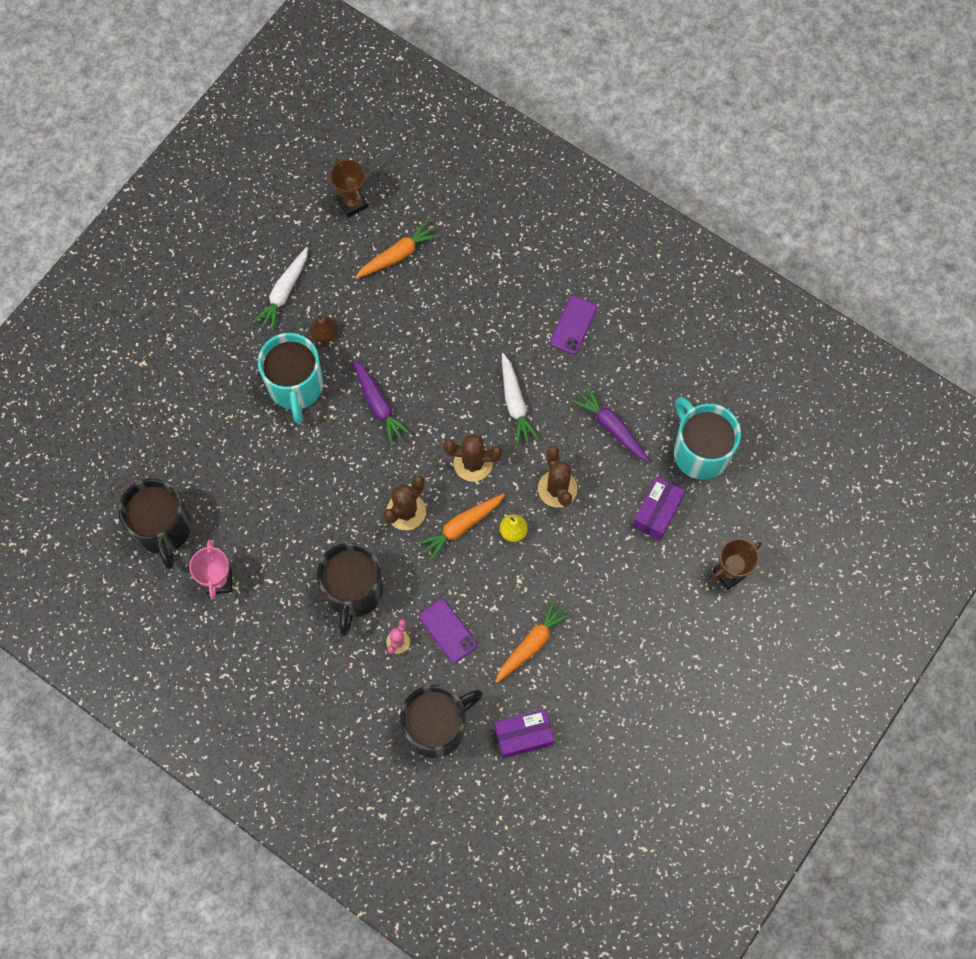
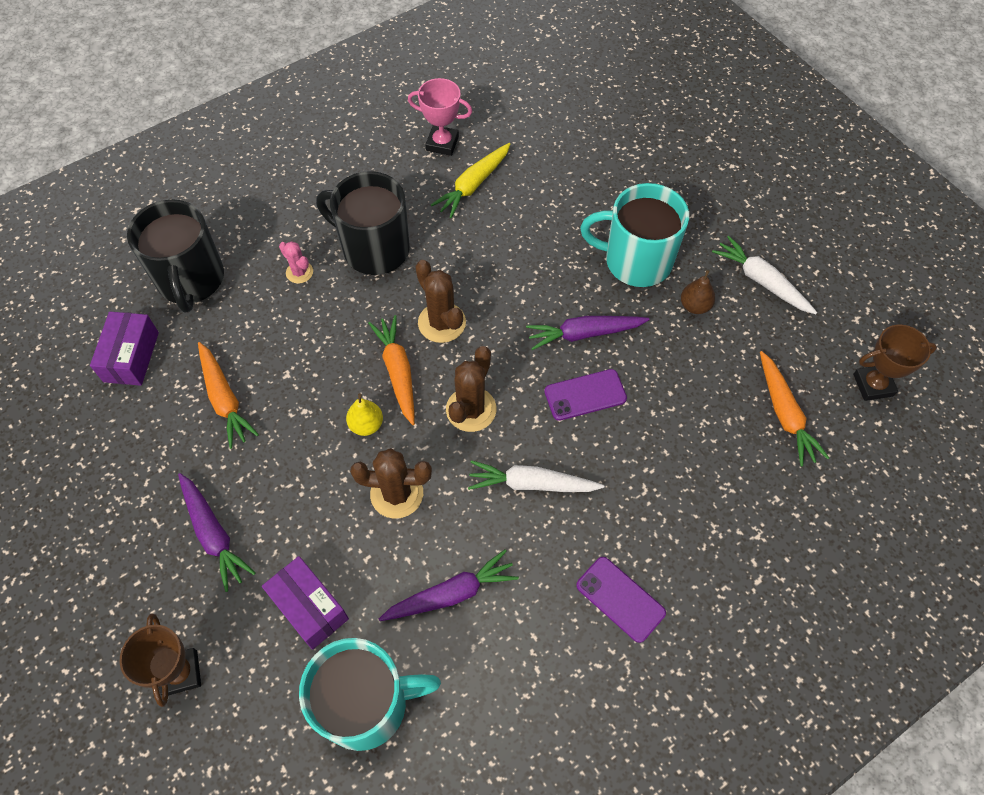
camera: 110 degrees right, 10 degrees down
black mug [118,479,191,569] -> none
purple phone [419,599,477,663] -> purple phone moved to [544,369,627,421]
none -> purple carrot [178,473,256,592]
none -> yellow carrot [431,143,510,218]

